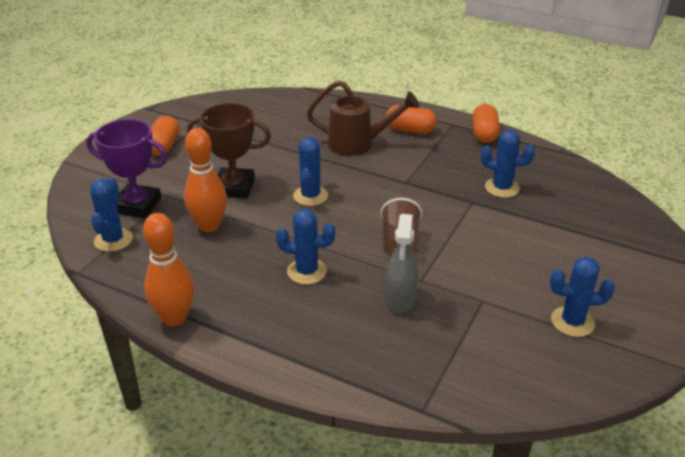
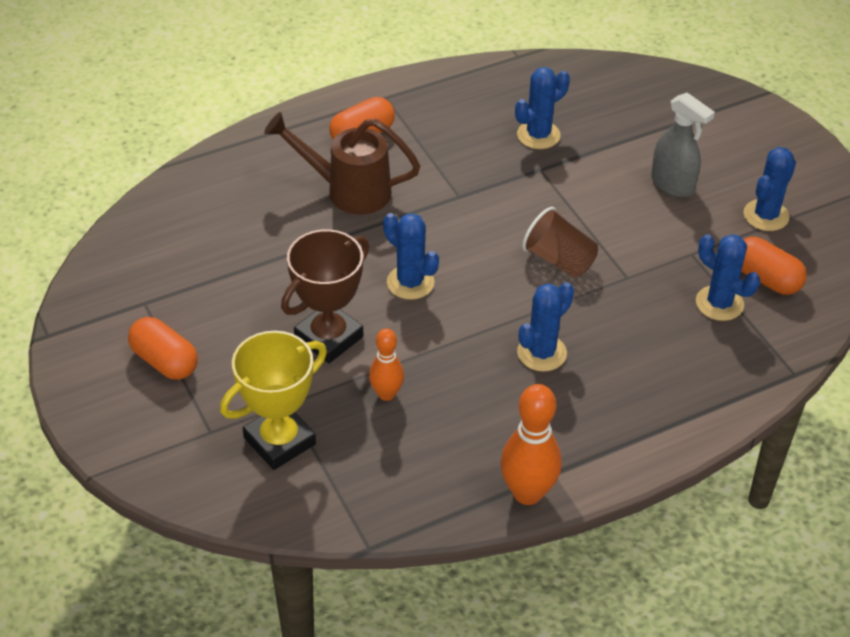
camera: 55 degrees left, 10 degrees up
purple trophy [86,119,167,218] -> yellow trophy [220,331,327,470]
blue cactus [90,177,133,252] -> blue cactus moved to [696,234,760,321]
orange bowling pin [184,128,227,232] -> orange bowling pin [369,328,404,401], size x0.61
brown watering can [307,80,419,156] -> brown watering can turned 120 degrees counterclockwise [264,112,420,215]
grey spray bottle [386,214,418,314] -> grey spray bottle moved to [651,93,715,197]
orange capsule [472,104,500,143] -> orange capsule moved to [741,237,807,295]

